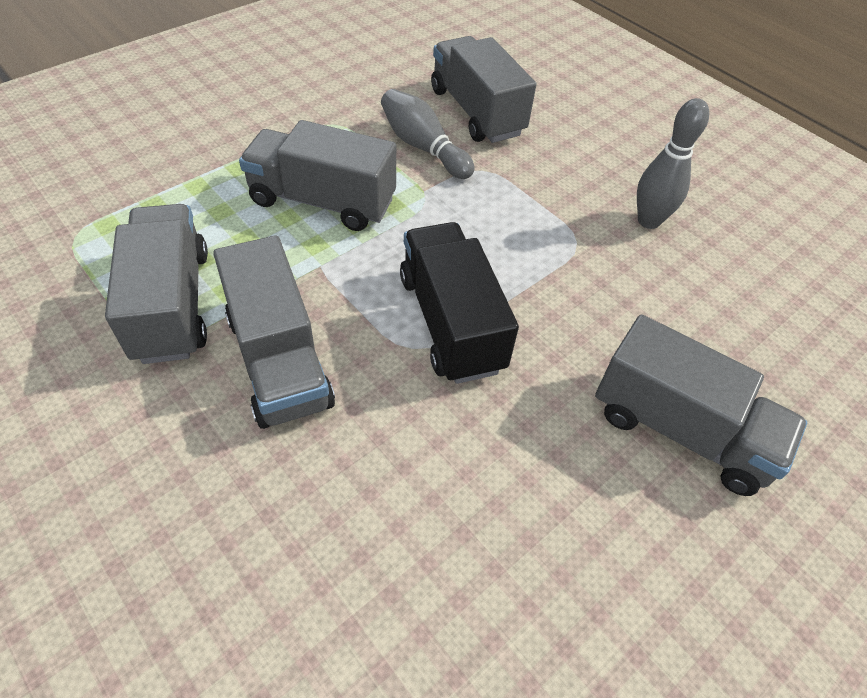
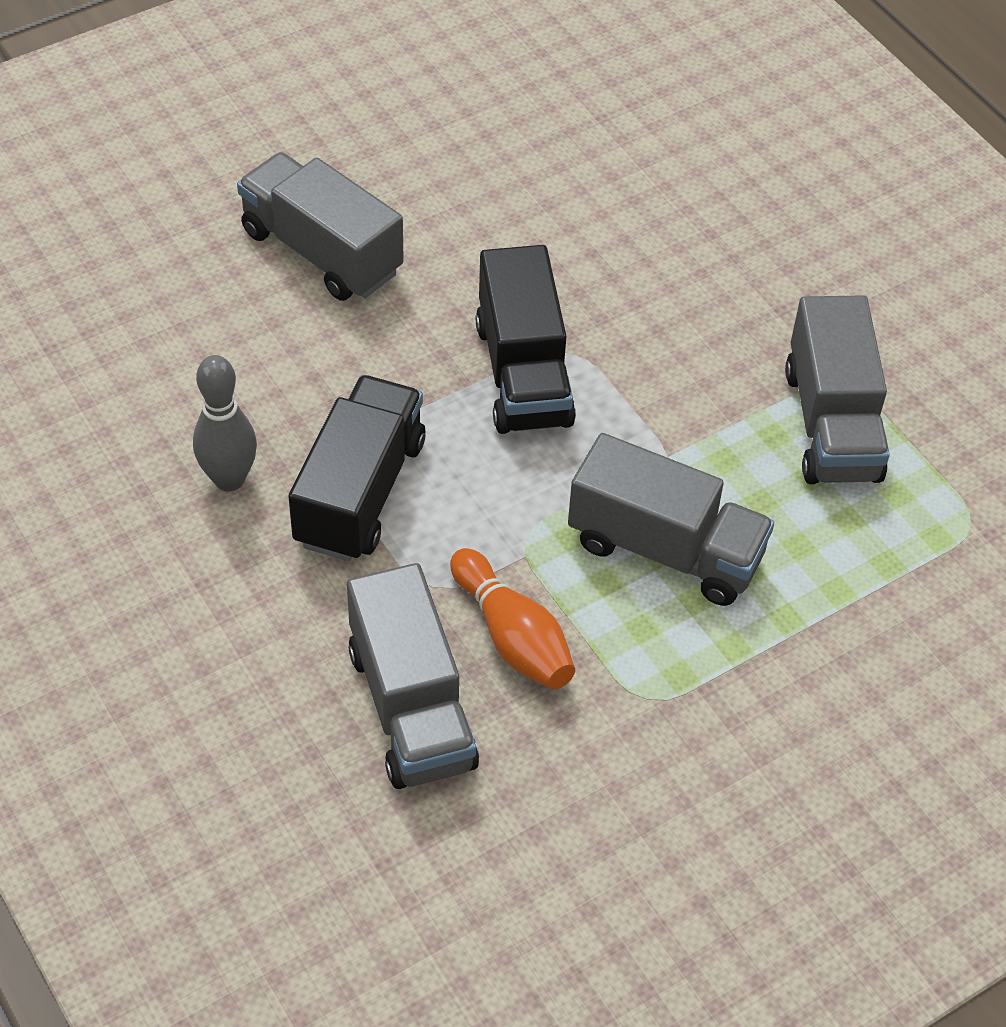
camera: 170 degrees left, 0 degrees up
grey truck [213,235,335,429] -> none
grey bowling pin [381,89,475,179] -> orange bowling pin [450,548,575,690]
none -> black truck [288,375,425,561]

